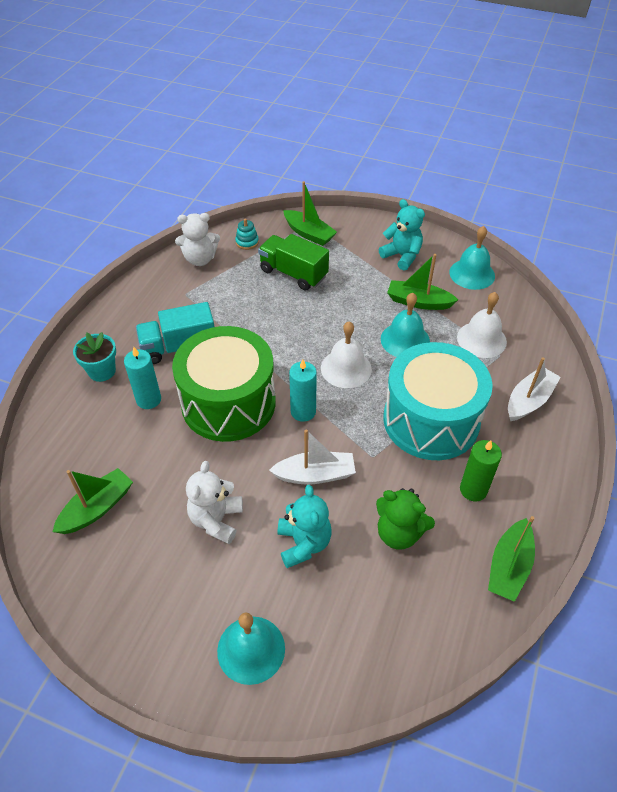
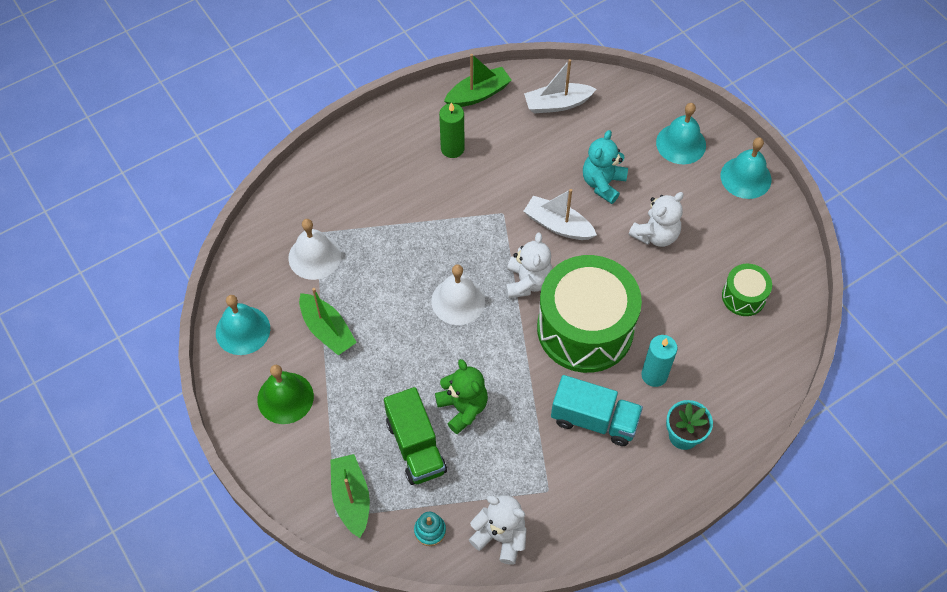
camera: 145 degrees left, 10 degrees up
green boat [52,468,133,534] -> green drum [722,264,772,316]
turquoise candle [289,359,317,422] -> white teddy bear [506,233,552,298]
green teddy bear [376,488,435,550] -> green teddy bear moved to [435,359,488,434]
turquoise teddy bear [379,199,425,270] -> green bell [257,365,314,424]
turquoise bell [381,293,430,357] -> turquoise bell moved to [721,137,771,199]
turquoise drum [383,342,493,460] -> none
white boat [508,357,561,421] -> white boat moved to [524,59,596,113]

